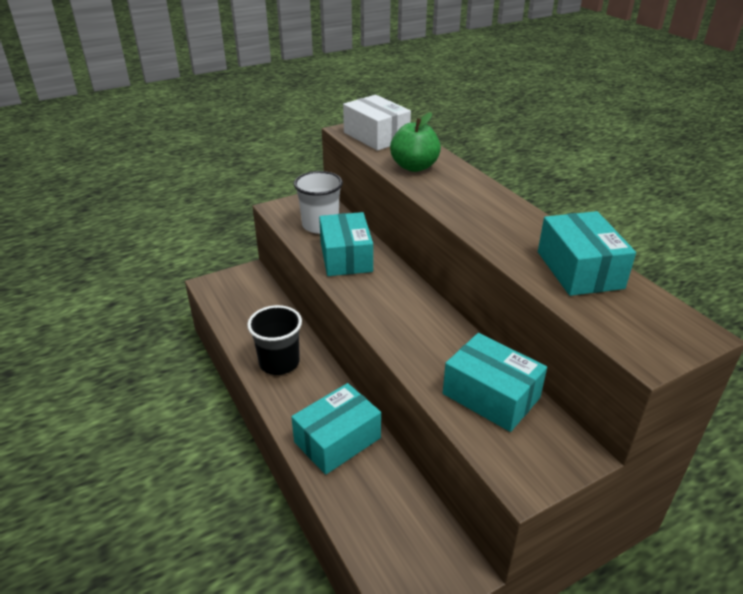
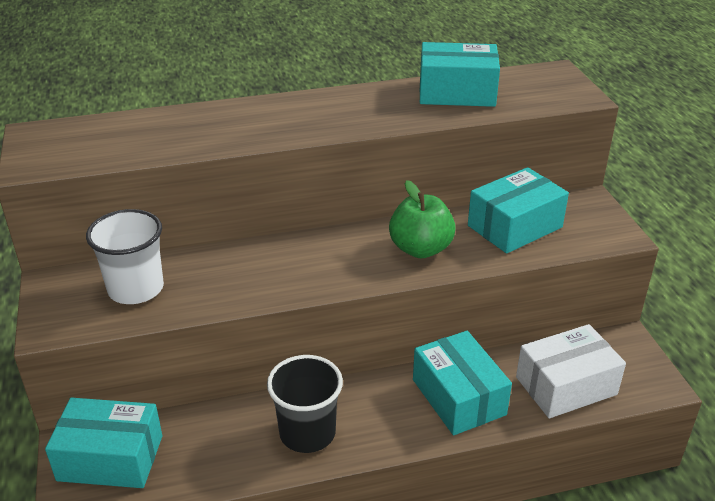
camera: 75 degrees left, 0 degrees up
turquoise box [319,212,373,276] -> turquoise box moved to [45,398,162,488]
white box [343,95,411,151] -> white box moved to [516,324,626,418]
green apple [390,112,441,172] -> green apple moved to [389,180,456,258]

